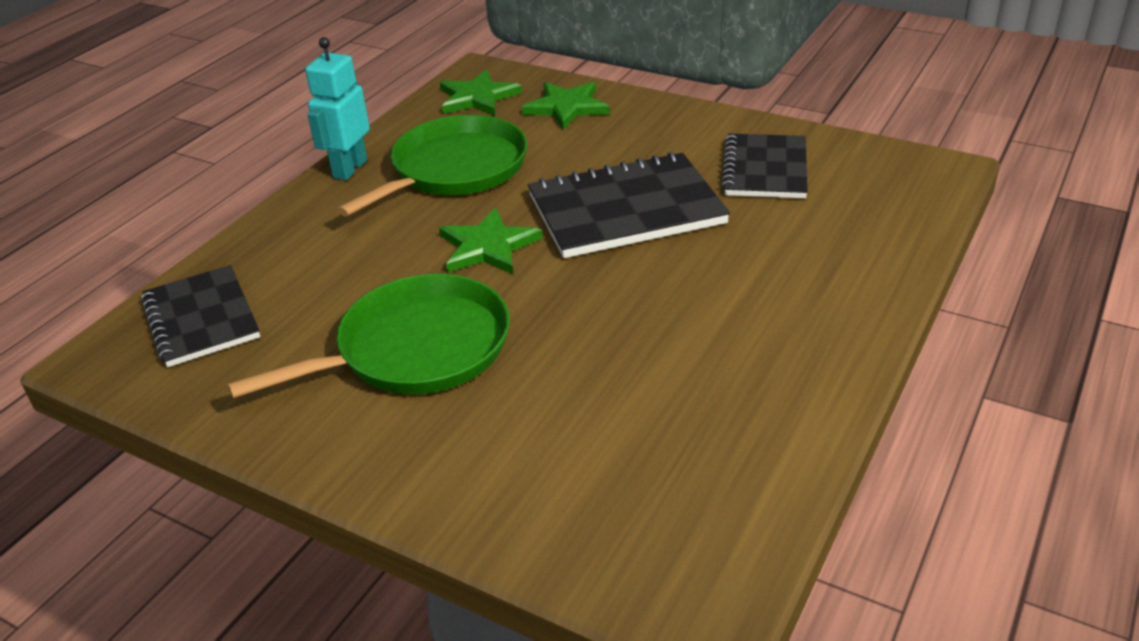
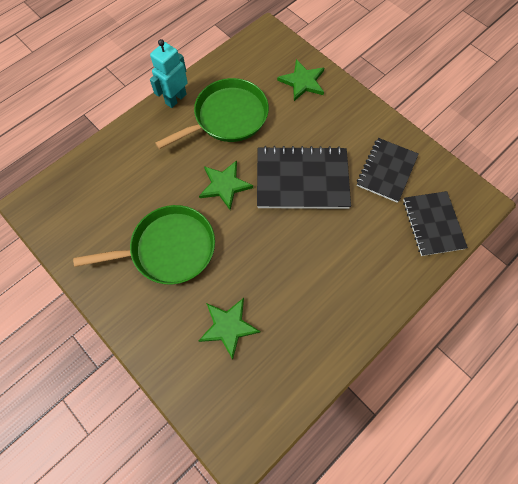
camera: 15 degrees right, 30 degrees up
black notebook [141,265,260,367] -> black notebook moved to [403,191,468,256]
green star [440,70,522,116] -> green star moved to [199,298,261,360]

